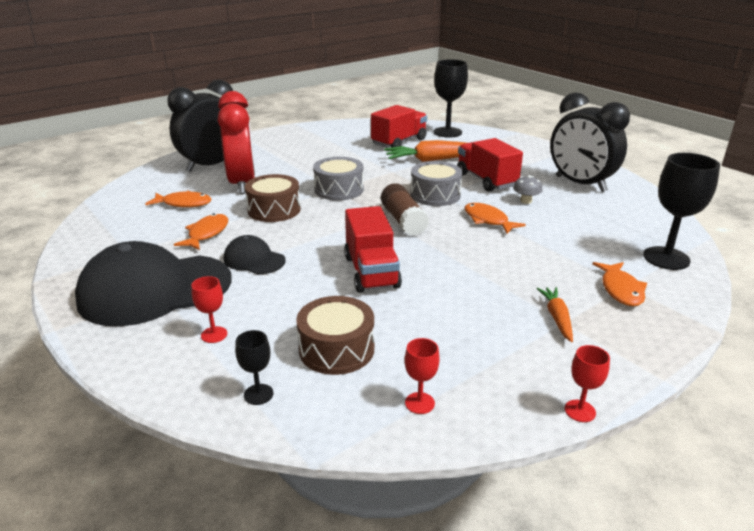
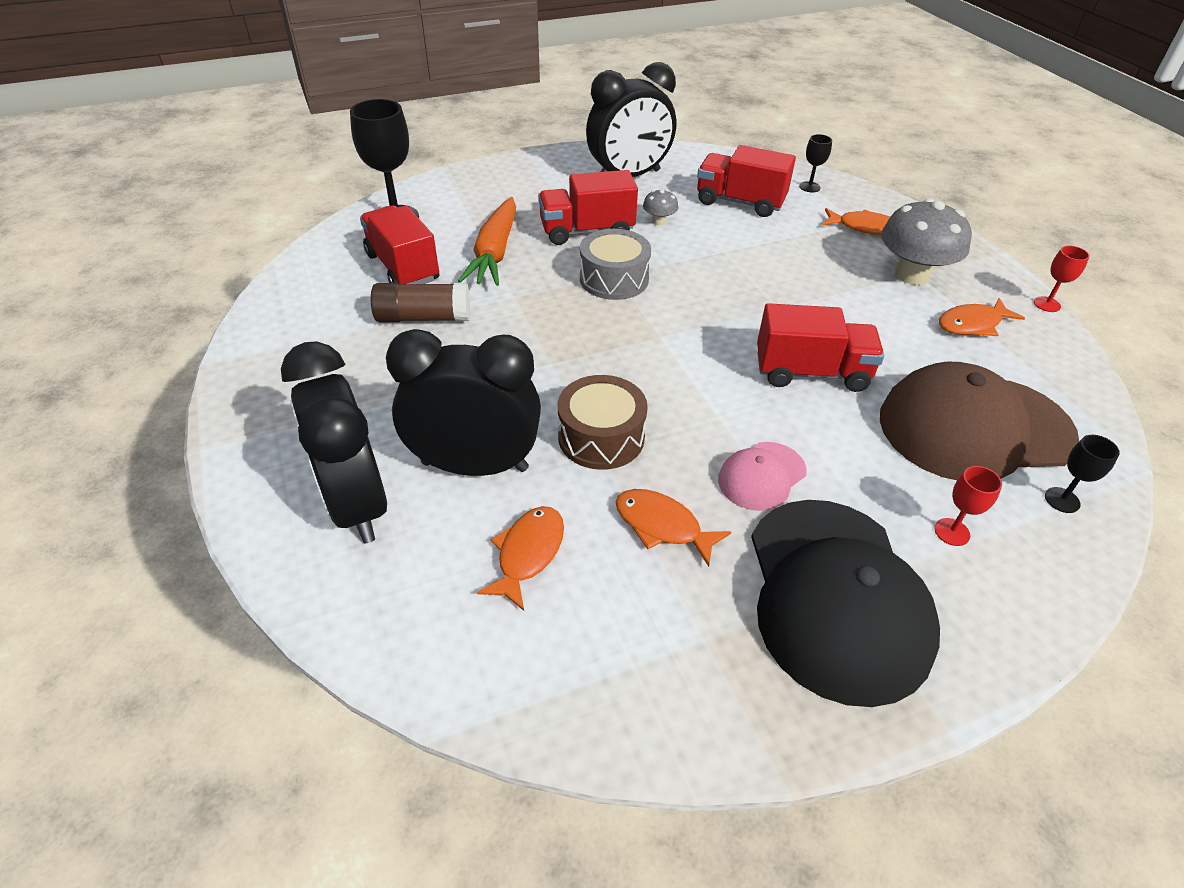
camera: 75 degrees left, 15 degrees up
red clock [217,91,255,194] -> black clock [386,329,541,476]
black cap [224,235,285,274] -> pink cap [718,442,806,511]
brown drum [296,296,374,375] -> brown cap [880,361,1079,480]
grey drum [313,157,364,200] -> none
brown glue stick [381,183,429,236] -> brown glue stick moved to [371,283,470,322]
red goblet [405,338,440,414] -> none
orange fish [464,203,526,234] -> orange fish moved to [939,298,1025,336]
orange carrot [536,287,573,342] -> grey mushroom [881,199,972,285]
black goblet [643,153,720,270] -> black goblet [799,134,832,192], size x0.49
none -> red truck [697,145,796,217]

